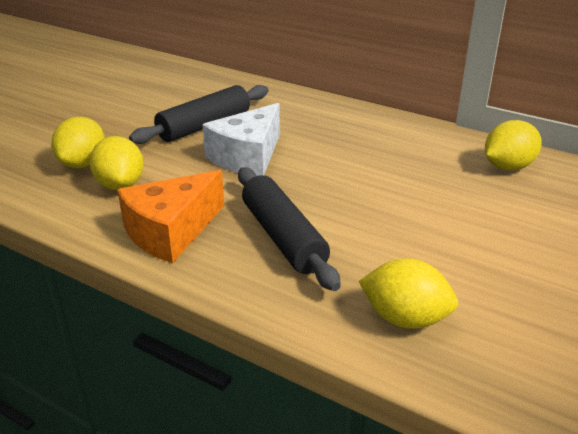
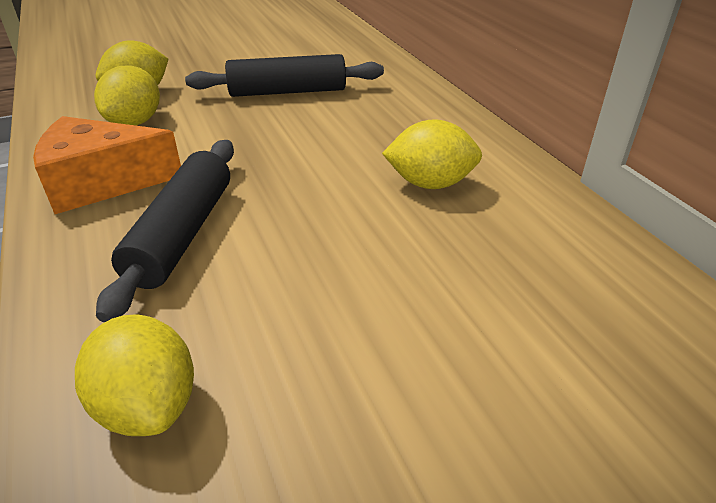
camera: 35 degrees right, 5 degrees up
white cheese [202,103,280,176] -> none
yellow lemon [485,120,542,170] -> yellow lemon moved to [382,119,482,189]

